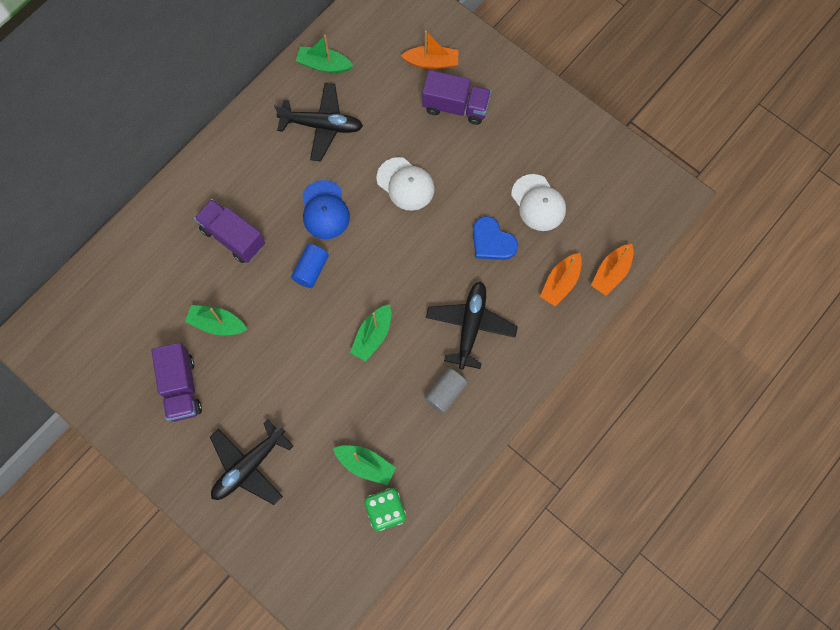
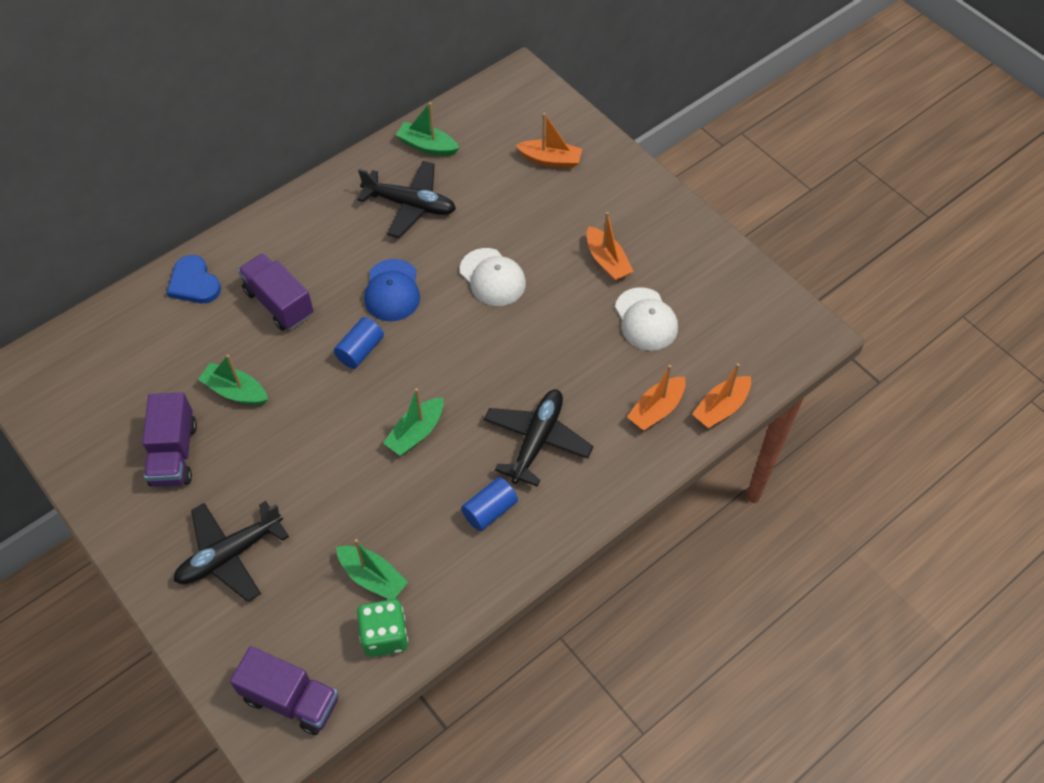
camera: 10 degrees right, 15 degrees down
purple truck [422,70,491,125] -> purple truck moved to [230,646,338,735]
grey cylinder [424,368,467,414] -> blue cylinder [461,477,518,531]
blue heart [473,216,518,260] -> blue heart moved to [167,255,221,303]
none -> orange boat [587,212,634,281]

